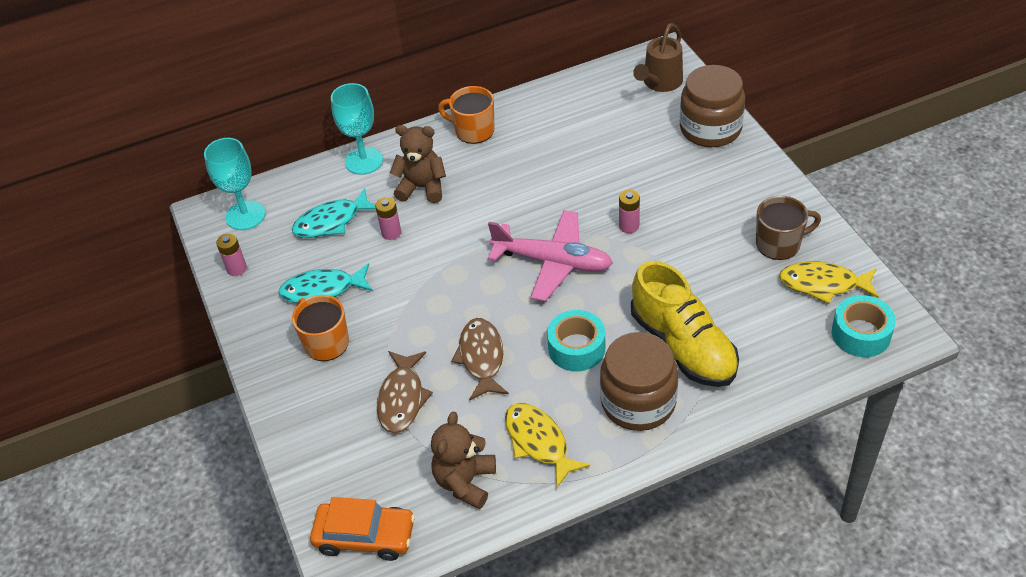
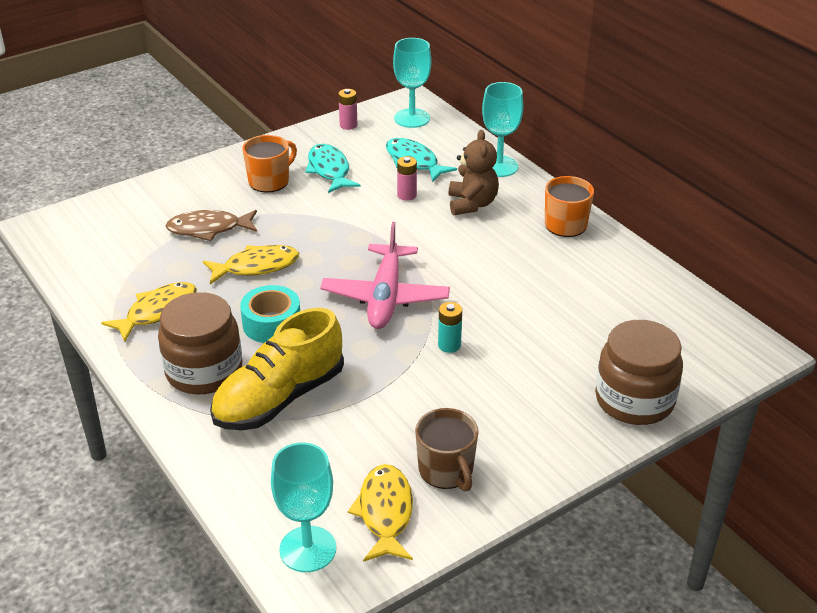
camera: 75 degrees right, 10 degrees down
orange car [310,497,415,561] -> none
brown teddy bear [431,412,496,509] -> none
brown fish [451,318,509,401] -> yellow fish [203,245,299,284]
pink battery [619,190,640,233] -> turquoise battery [438,302,462,353]
brown watering can [633,23,683,92] -> none
turquoise tape [832,295,896,357] -> turquoise goblet [271,443,336,572]

